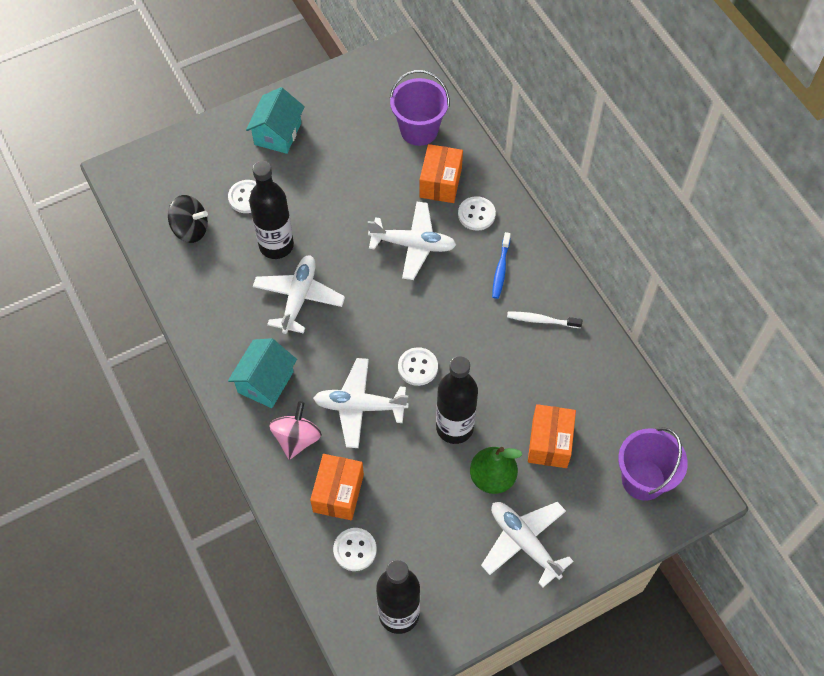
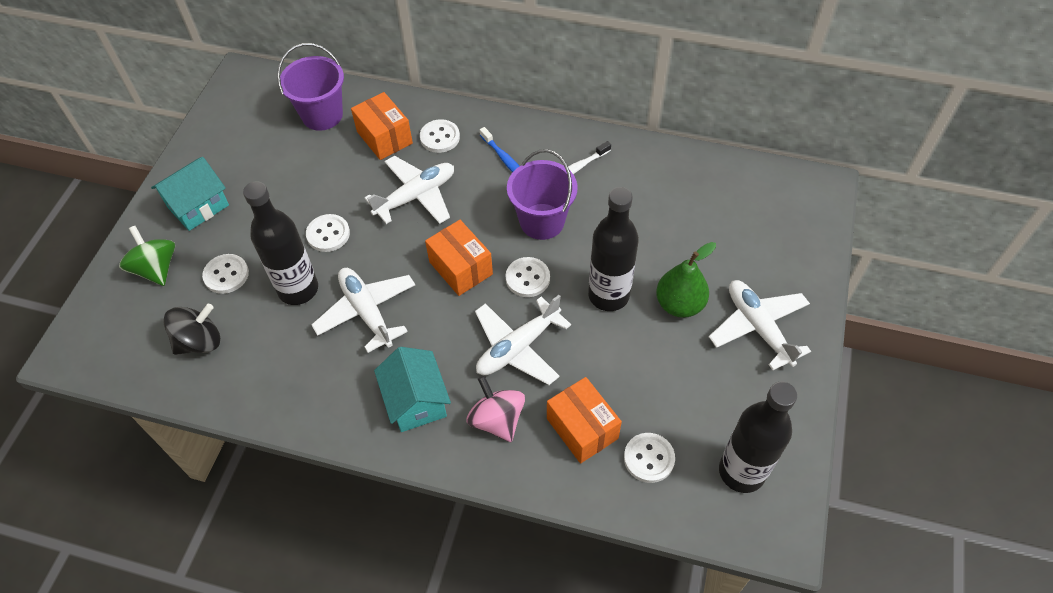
camera: 45 degrees left, 5 degrees down
turquoise house [246,87,305,154] -> turquoise house turned 75 degrees clockwise [151,157,229,231]
white plane [481,502,573,588] -> white plane turned 60 degrees clockwise [709,280,811,370]
orange box [528,404,576,468] -> orange box moved to [425,220,493,296]
purple bucket [618,427,688,501] -> purple bucket moved to [507,149,578,240]
none -> green spinning top [119,226,175,286]
none -> white button [306,214,350,252]

